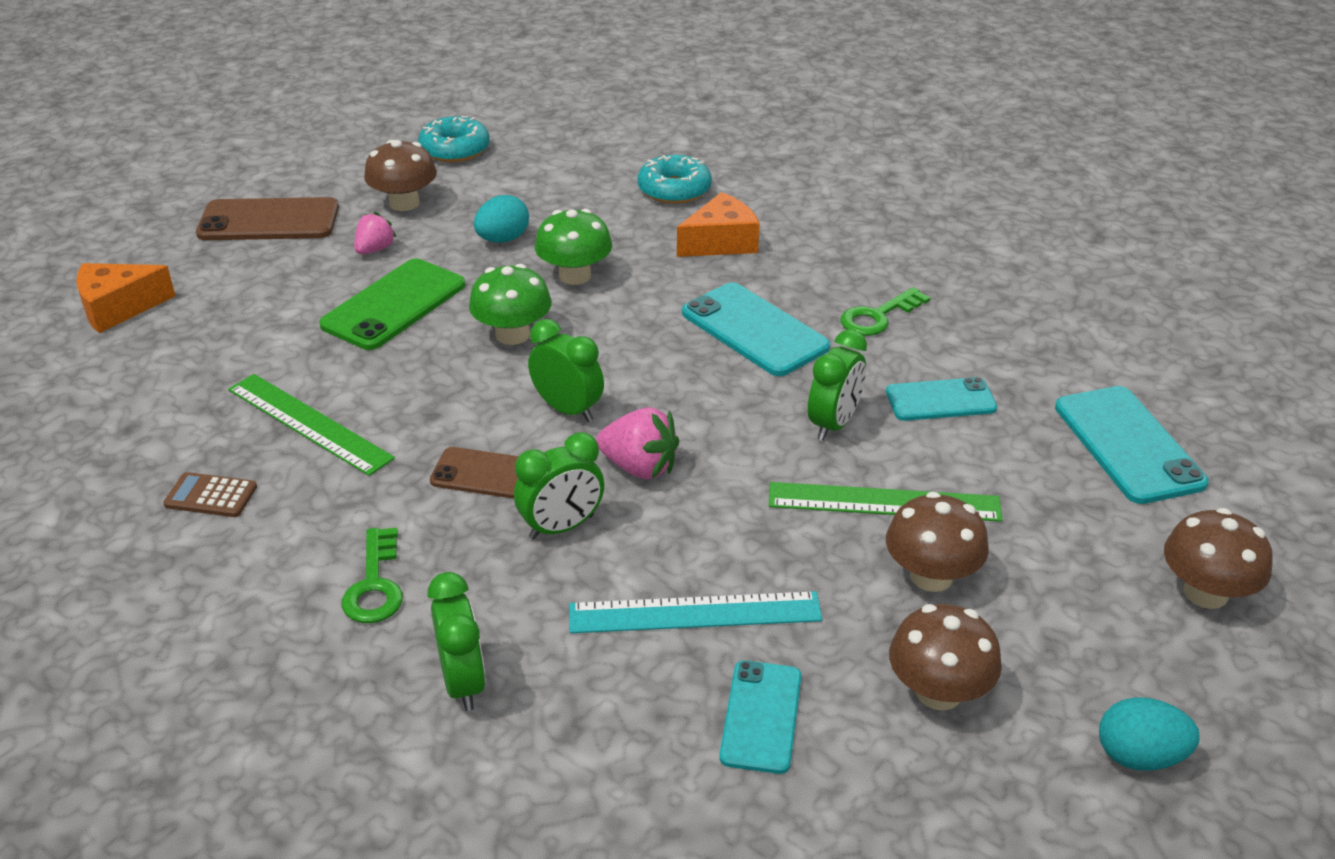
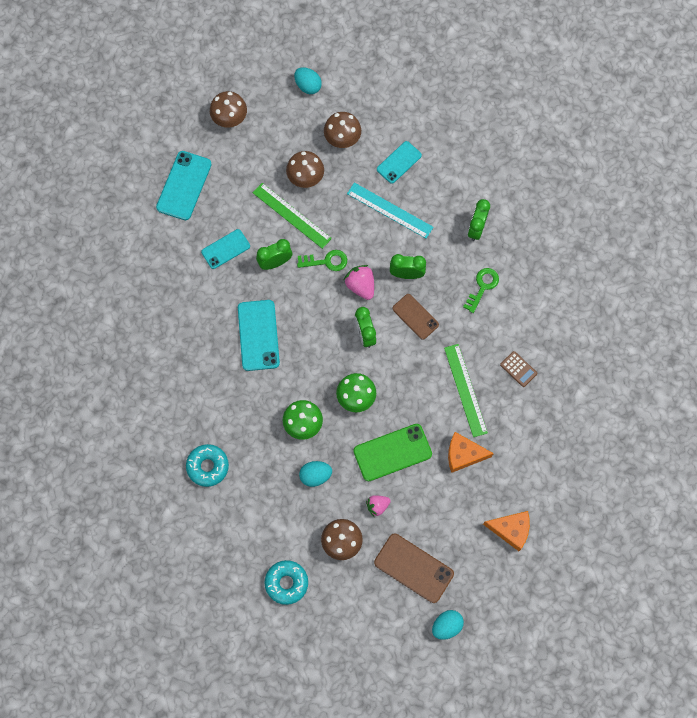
camera: 145 degrees left, 35 degrees up
orange cheese [677,192,760,257] -> orange cheese moved to [448,432,494,473]
green key [840,287,930,336] -> green key moved to [297,250,347,271]
turquoise phone [886,377,997,421] -> turquoise phone turned 60 degrees counterclockwise [201,229,250,269]
none -> turquoise egg [432,610,464,640]

